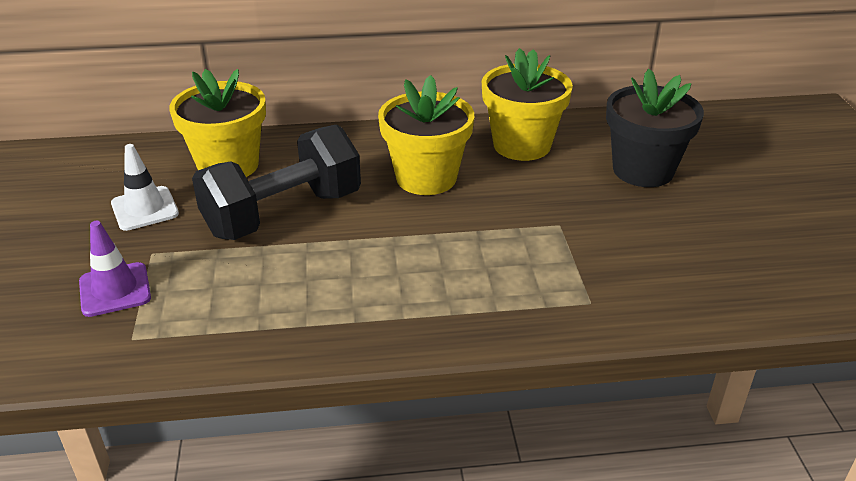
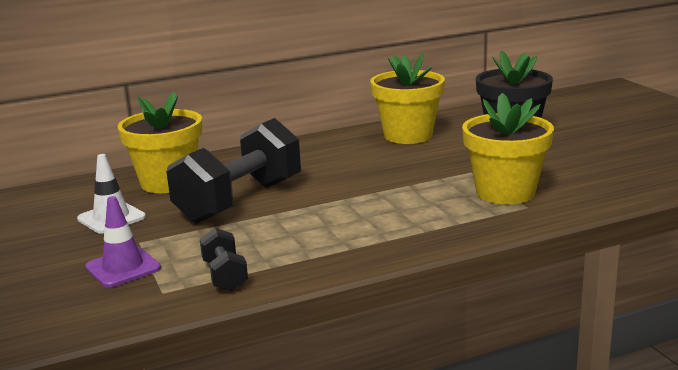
camera: 15 degrees left, 15 degrees down
yellow flower pot [378,75,474,195] -> yellow flower pot moved to [462,93,554,204]
none -> black dumbbell [200,228,248,291]

